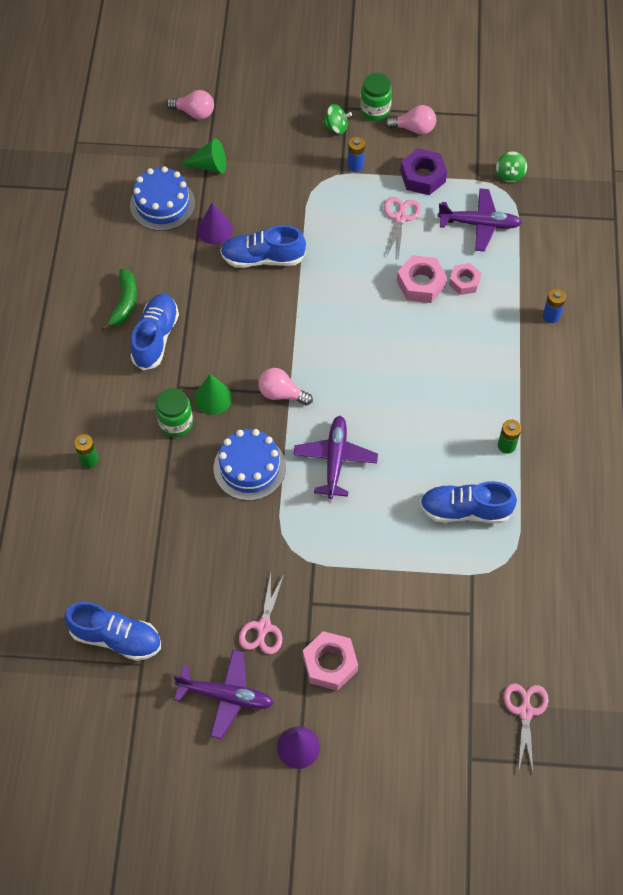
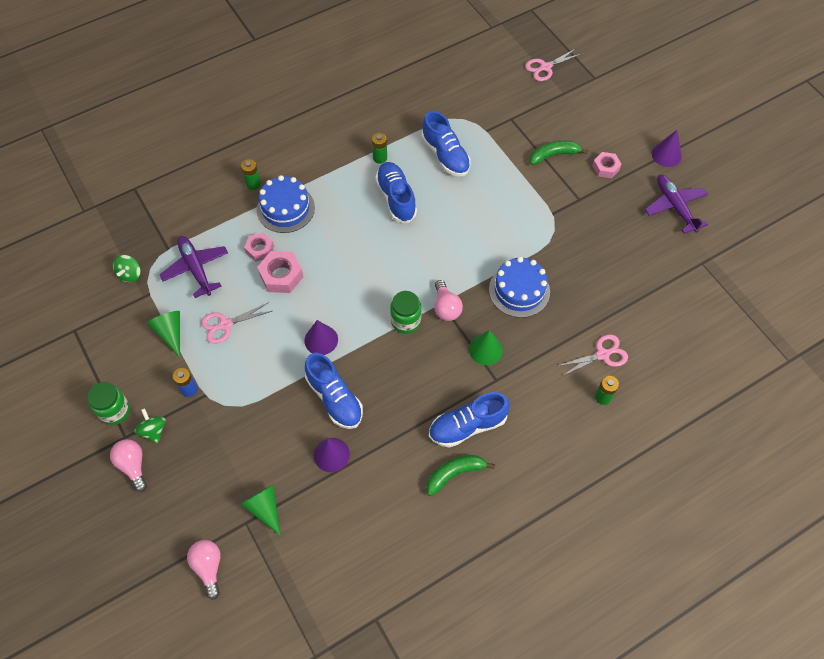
camera: 125 degrees left, 0 degrees up
blue shoe [64,602,161,661] -> blue shoe moved to [375,162,417,223]
blue cake [130,166,195,231] -> blue cake moved to [257,175,315,233]
green jar [155,388,193,437] -> green jar moved to [390,291,421,334]
pink scissors [239,573,284,655] -> pink scissors moved to [558,334,628,377]
purple plane [293,416,378,499] -> none
pink nut [303,631,358,691] -> pink nut [593,152,621,178], size x0.66
pink light bulb [385,105,436,135] -> pink light bulb moved to [110,439,147,492]
purple nut [400,148,447,195] -> green cone [147,311,180,357]
green spinning top [496,152,527,182] -> green spinning top turned 135 degrees clockwise [113,255,141,283]
blue battery [543,288,566,323] -> green battery [241,159,261,190]
none -> purple cone [304,320,338,355]
none -> green banana [530,141,589,165]

